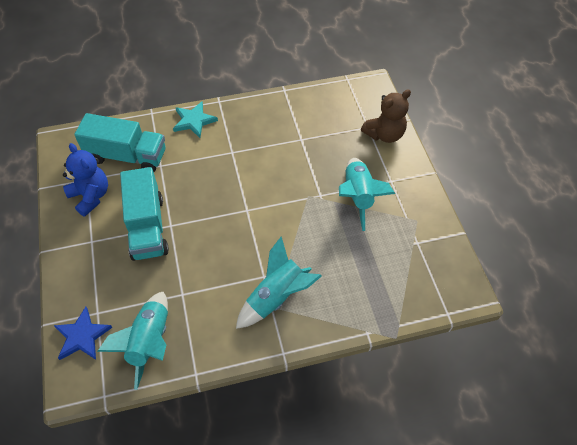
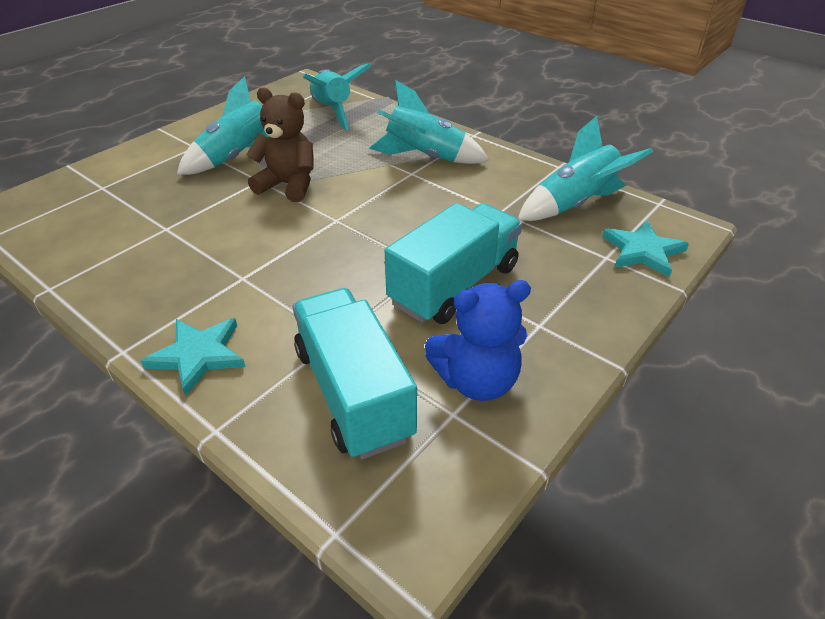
camera: 125 degrees left, 15 degrees down
blue star [53,307,113,360] -> turquoise star [602,220,689,278]
blue teddy bear [63,143,108,217] -> blue teddy bear turned 120 degrees counterclockwise [425,280,531,401]
brown teddy bear [361,89,411,143] -> brown teddy bear moved to [246,87,314,202]
none -> turquoise rocket [303,64,371,130]

